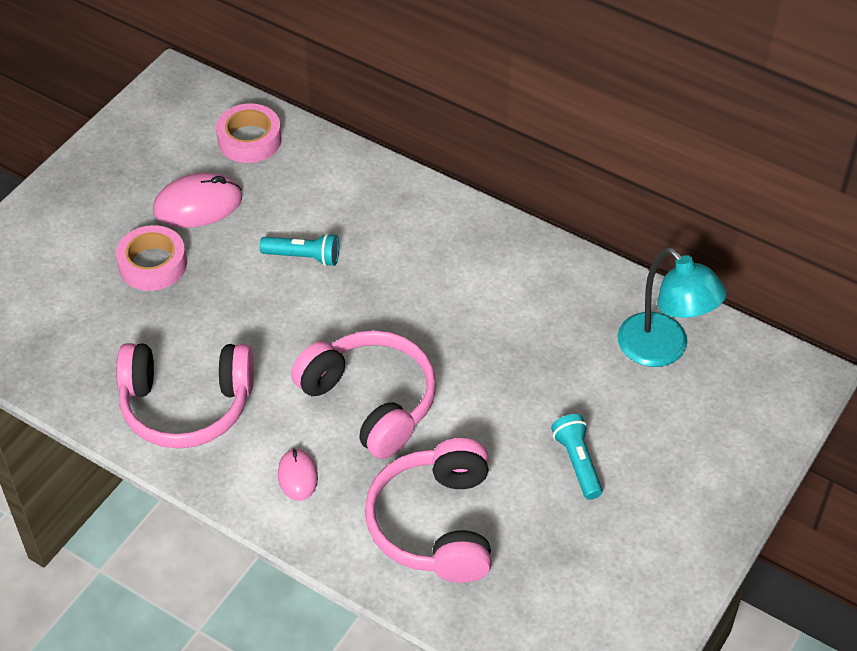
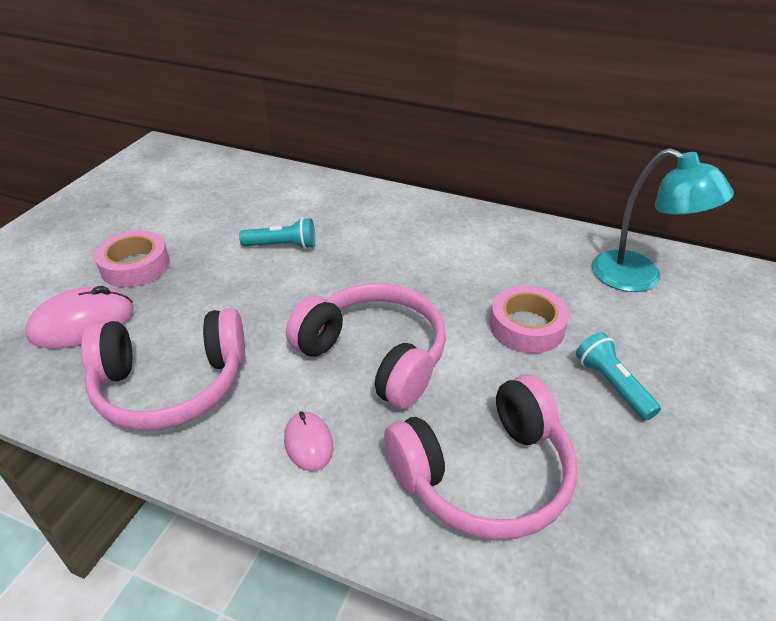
camera: 10 degrees left, 10 degrees down
pink mouse [153,173,242,228] -> pink mouse moved to [25,286,134,349]
pink tape [216,103,282,163] -> pink tape moved to [490,286,569,354]
pink headphones [365,438,491,583] -> pink headphones turned 105 degrees counterclockwise [384,374,577,540]

